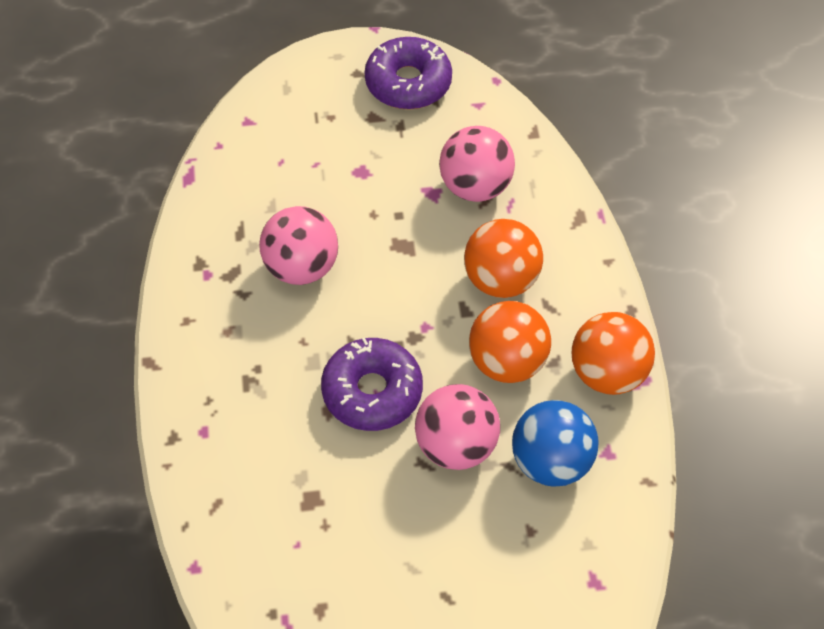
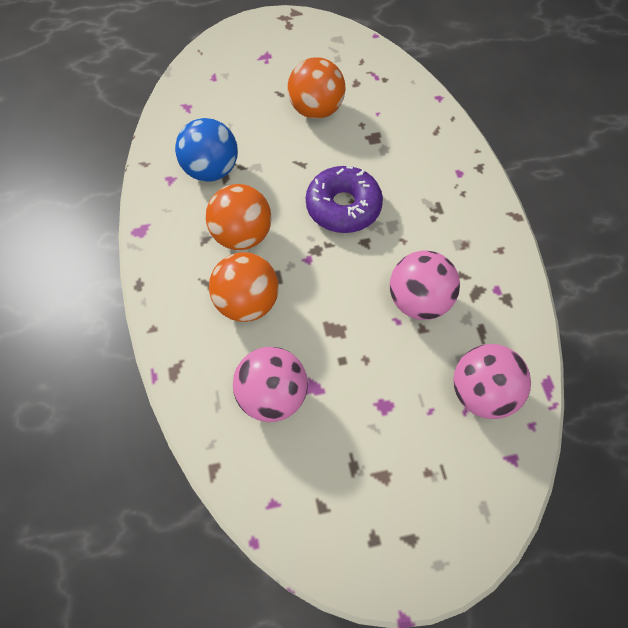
camera: 175 degrees right, 5 degrees up
purple donut [365,37,452,110] -> none
pink ball [415,384,500,470] -> pink ball moved to [453,344,531,419]
orange ball [572,312,655,395] -> orange ball moved to [287,58,346,119]

